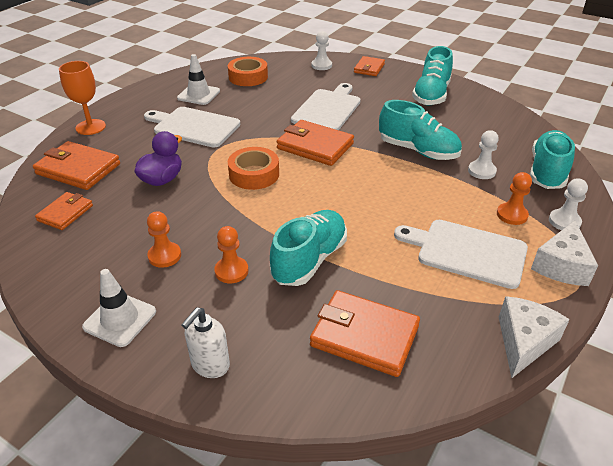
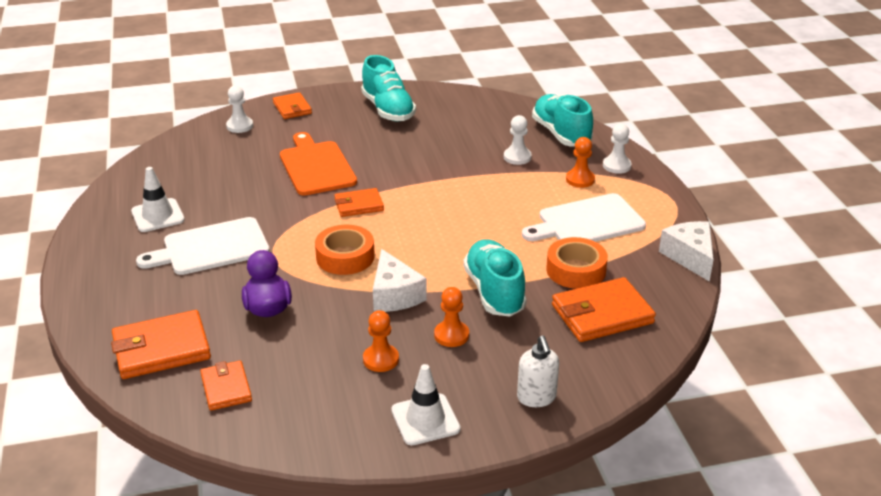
camera: 45 degrees left, 5 degrees down
orange goblet [59,61,106,135] -> none
orange tape [228,57,268,86] -> orange tape moved to [546,237,608,289]
orange wallet [276,120,354,166] -> orange wallet [334,188,384,217], size x0.60
white cutting board [291,83,361,130] -> orange cutting board [280,132,357,196]
turquoise shoe [379,100,462,160] -> none
white cheese [531,220,598,286] -> white cheese moved to [373,249,427,312]

